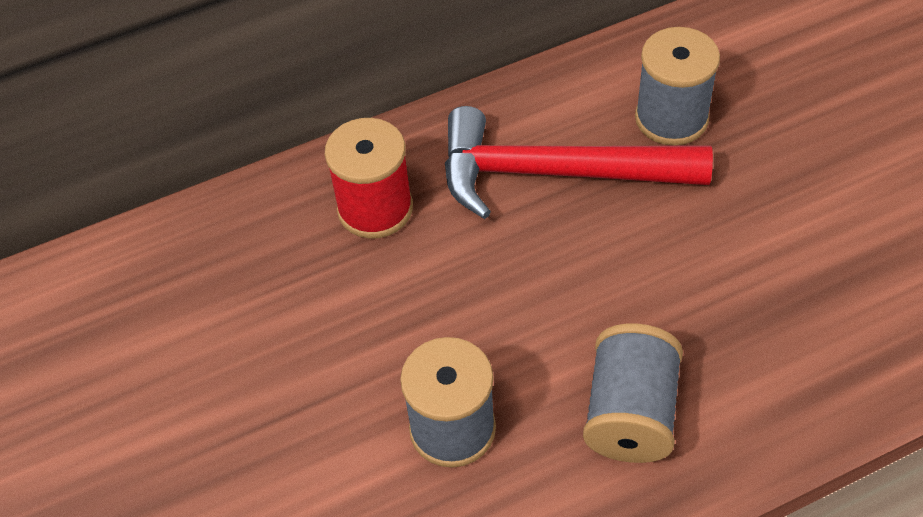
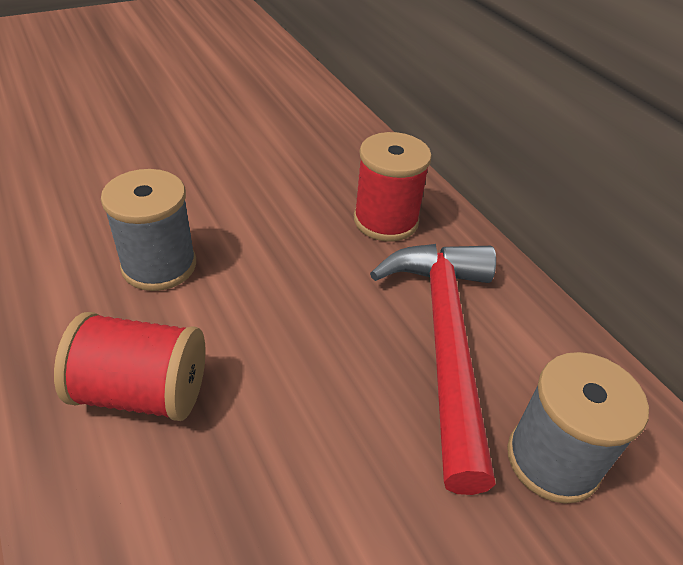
camera: 80 degrees right, 10 degrees down
grey spool [583,323,683,463] -> red spool [54,312,206,421]

